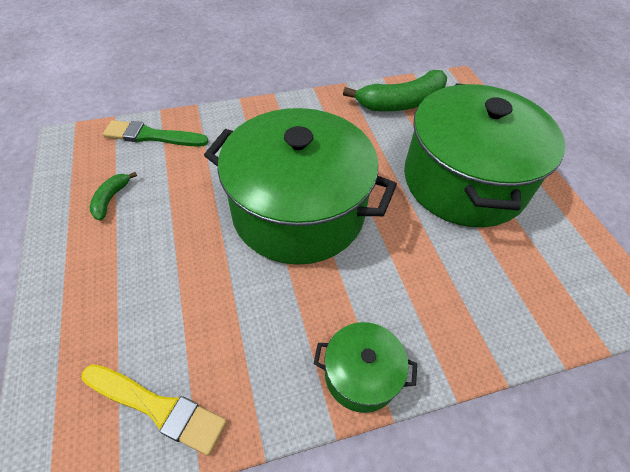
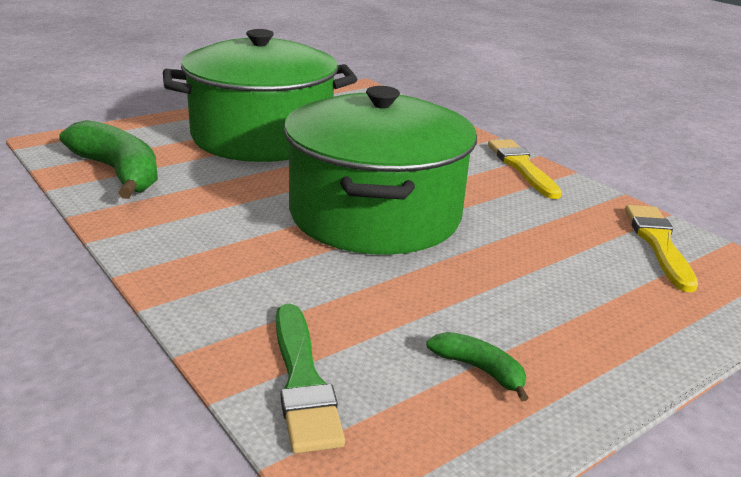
camera: 110 degrees left, 25 degrees down
green banana [90,172,137,220] -> green banana turned 135 degrees counterclockwise [426,332,529,402]
green pot [314,322,417,413] -> yellow brush [488,139,562,199]

